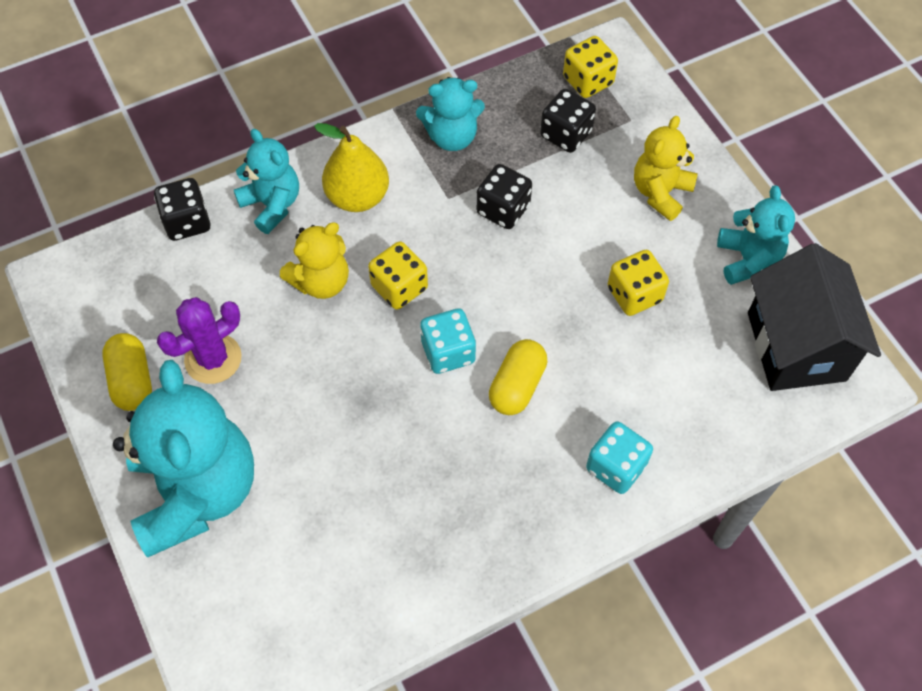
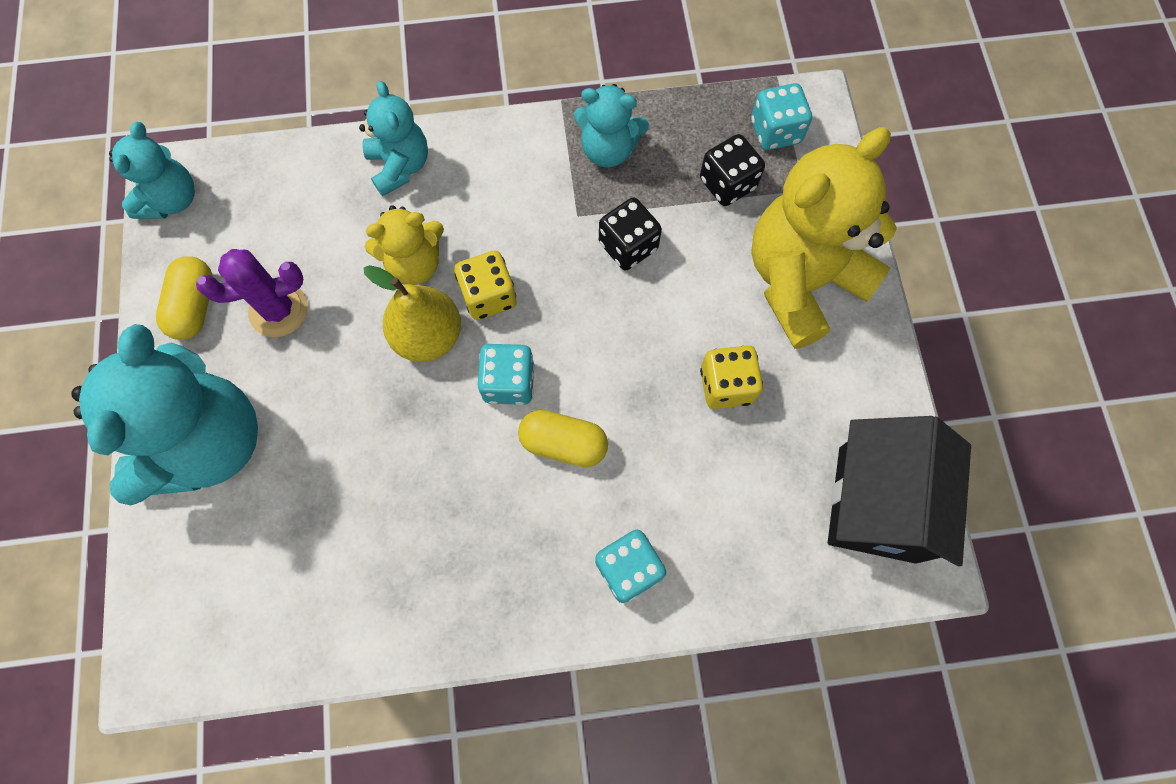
camera: 20 degrees right, 10 degrees up
black dice [154,178,211,241] -> none
yellow pear [314,123,389,212] -> yellow pear moved to [363,265,461,362]
yellow capsule [489,339,547,415] -> yellow capsule turned 60 degrees clockwise [518,410,608,467]
yellow dice [563,36,618,98] -> turquoise dice [751,83,812,150]
yellow teddy bear [634,116,698,221] -> yellow teddy bear [751,127,897,349], size x1.86
turquoise teddy bear [717,185,795,285] -> turquoise teddy bear moved to [109,122,195,219]

